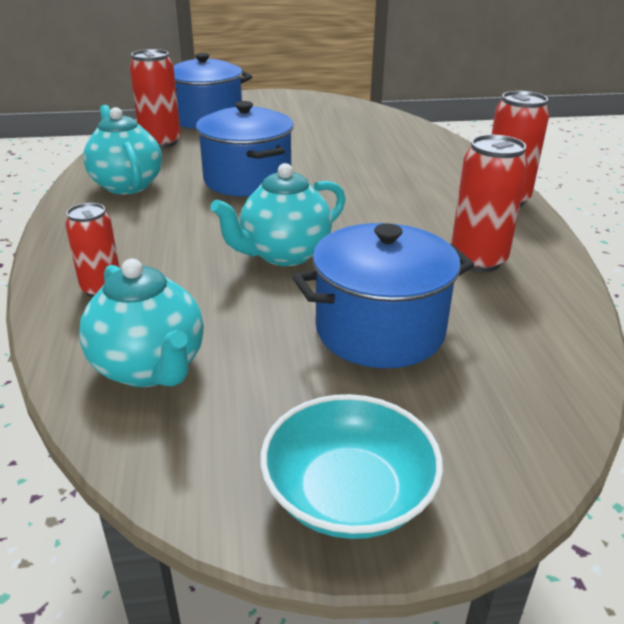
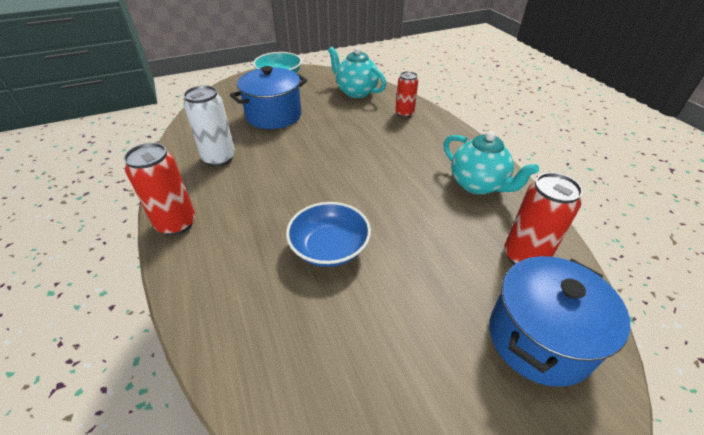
camera: 165 degrees right, 10 degrees up
blue pot [196,101,294,197] -> none
turquoise teapot [210,163,345,266] -> none
red can [451,135,528,272] -> white can [183,85,235,167]
none -> blue bowl [286,202,371,267]

